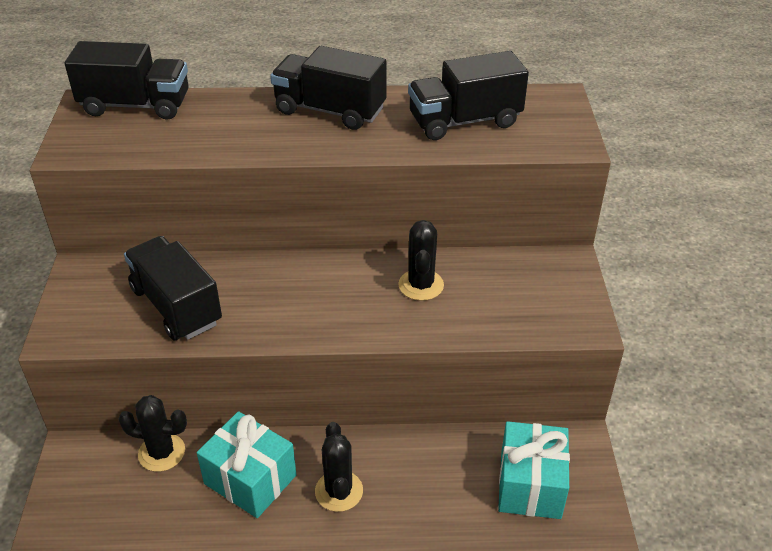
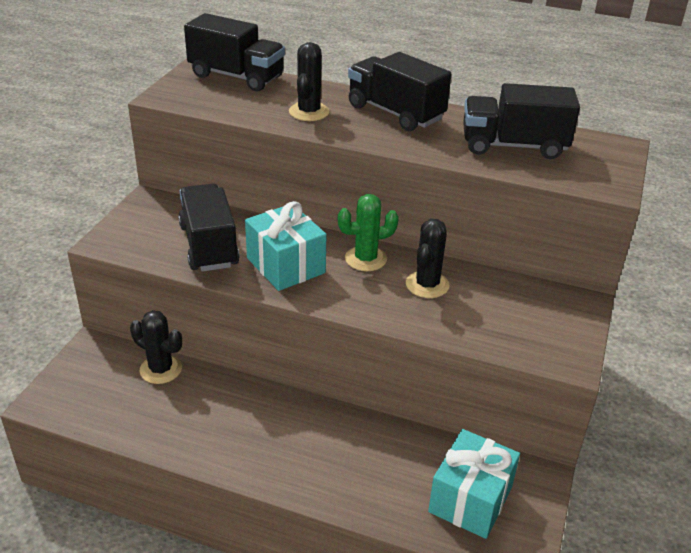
camera: 20 degrees right, 5 degrees down
turquoise gift [197,411,296,518] -> turquoise gift moved to [245,201,327,291]
black cactus [315,422,363,512] -> black cactus moved to [289,42,329,121]
none -> green cactus [338,194,399,271]

